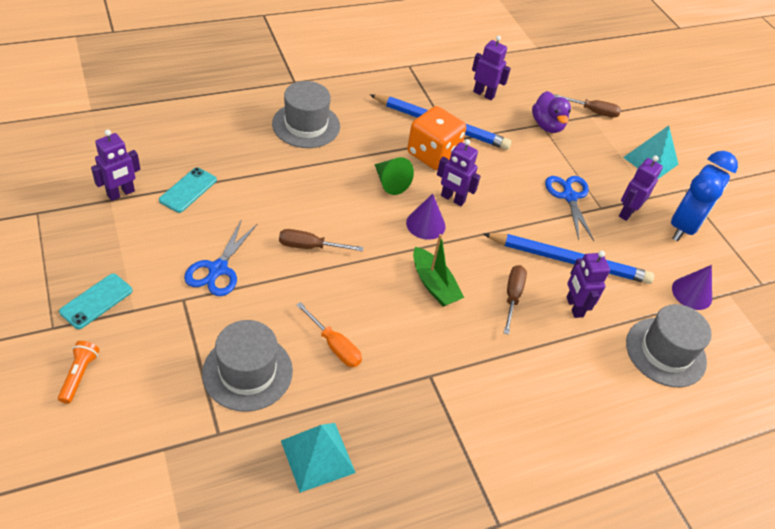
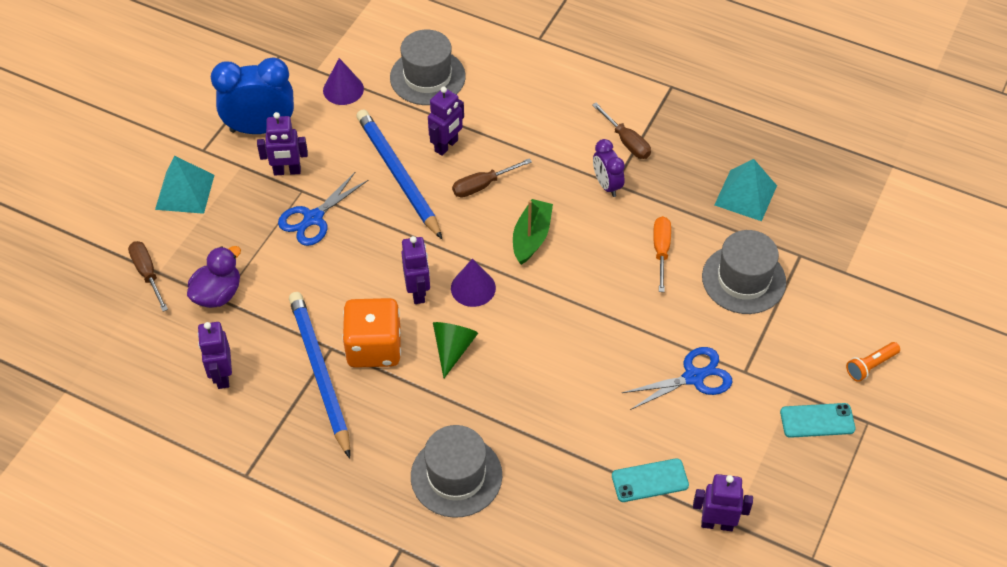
camera: 125 degrees left, 5 degrees up
brown screwdriver [279,229,363,251] -> brown screwdriver moved to [592,103,651,159]
none -> purple clock [593,139,625,197]

